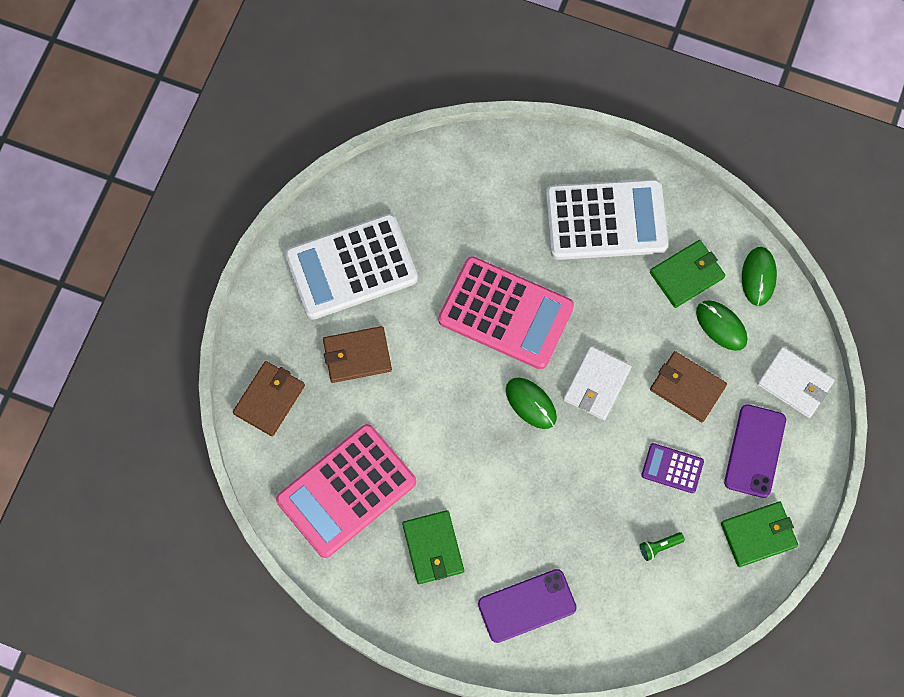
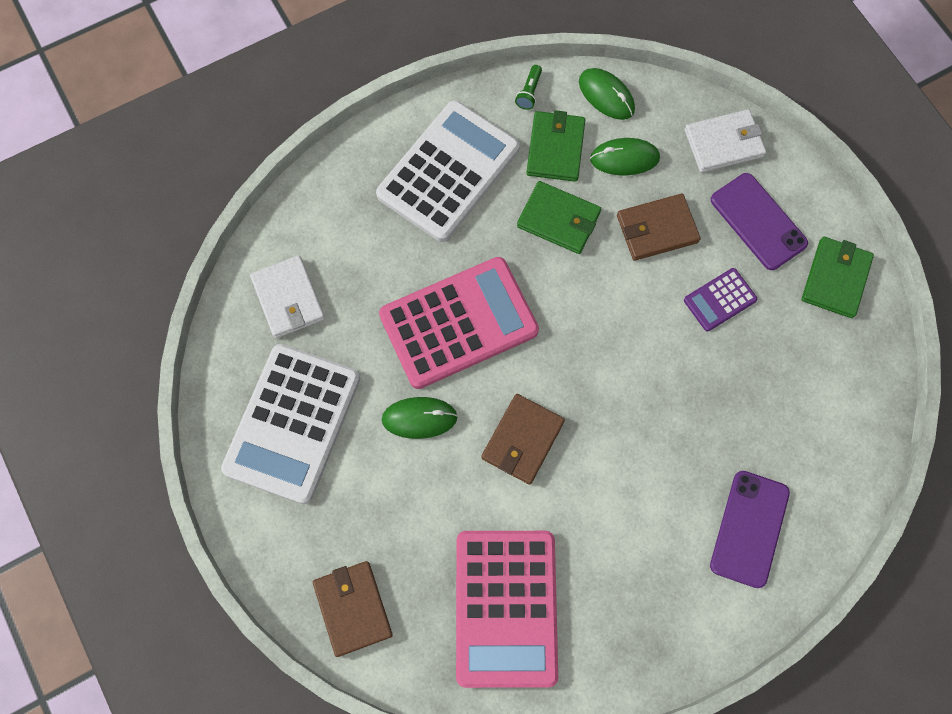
camera: 50 degrees left, 0 degrees up
brown wallet [323,326,392,383] -> brown wallet moved to [481,394,565,485]
green wallet [402,510,464,584] -> green wallet moved to [517,181,601,254]
green mouse [506,378,557,429] -> green mouse moved to [381,397,458,439]
white wallet [563,346,632,420] -> white wallet moved to [250,255,325,338]
green flashlight [640,532,685,561] -> green flashlight moved to [515,65,542,110]

